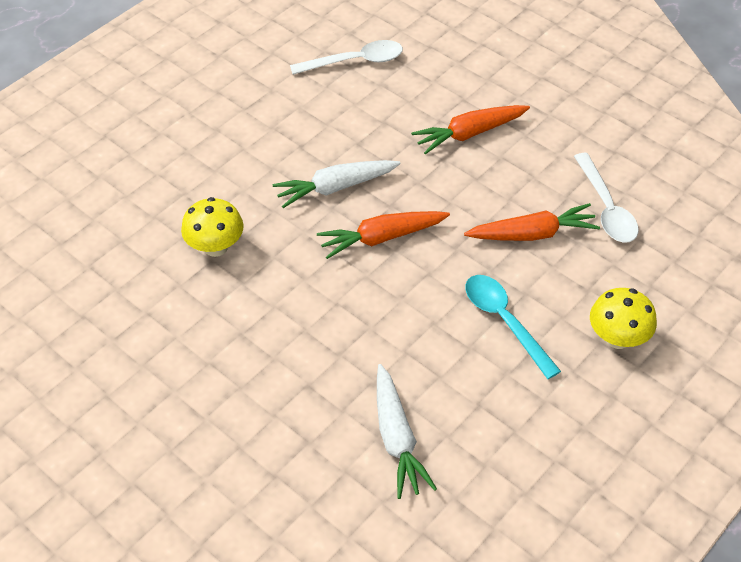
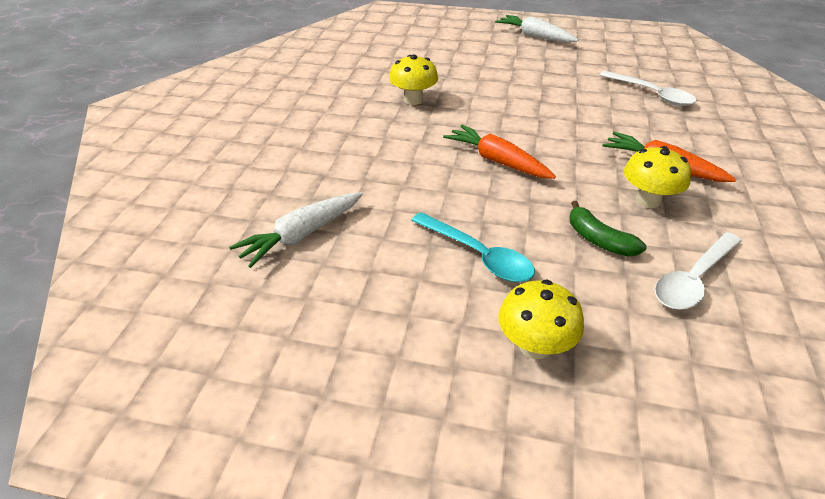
camera: 60 degrees right, 10 degrees down
white carrot [273,160,401,208] -> white carrot moved to [495,15,578,43]
orange carrot [464,203,600,241] -> green banana [570,201,647,256]
turquoise spoon [465,275,561,379] -> turquoise spoon turned 105 degrees clockwise [411,212,535,282]
none -> yellow mushroom [624,146,691,208]

